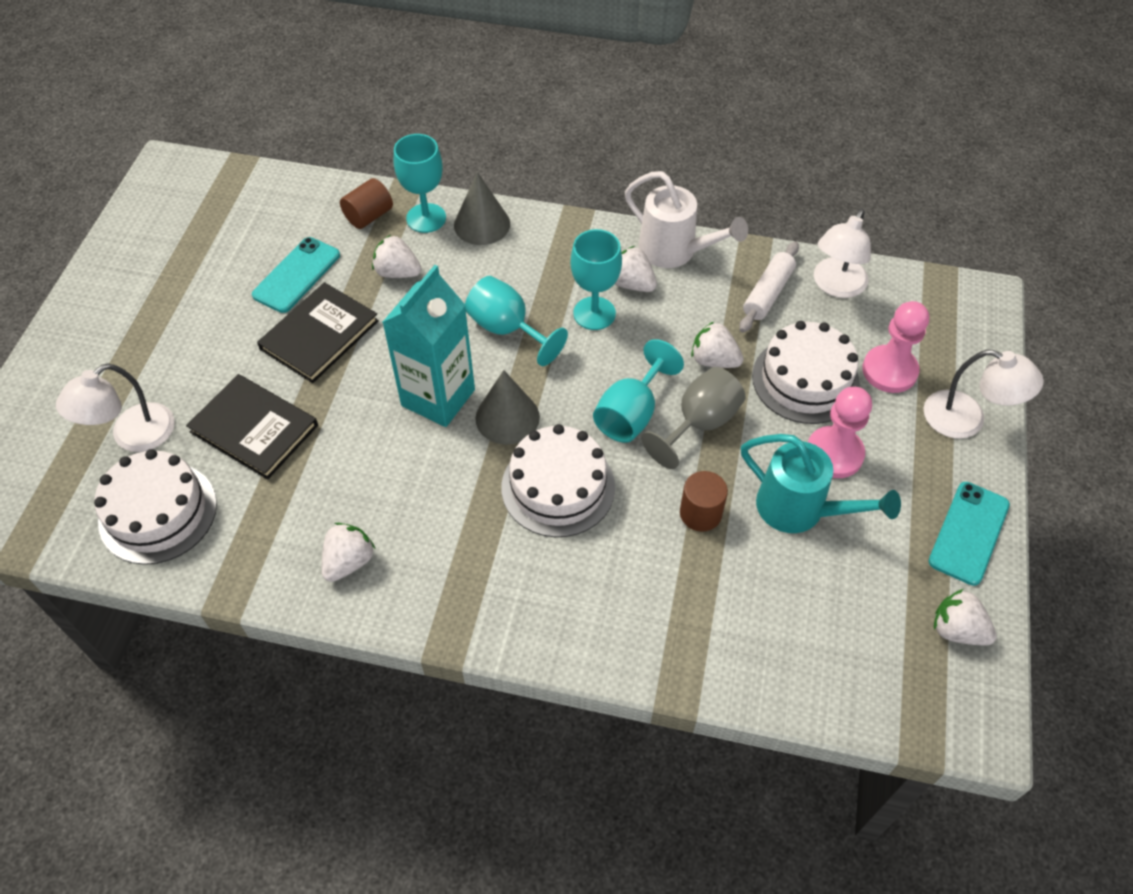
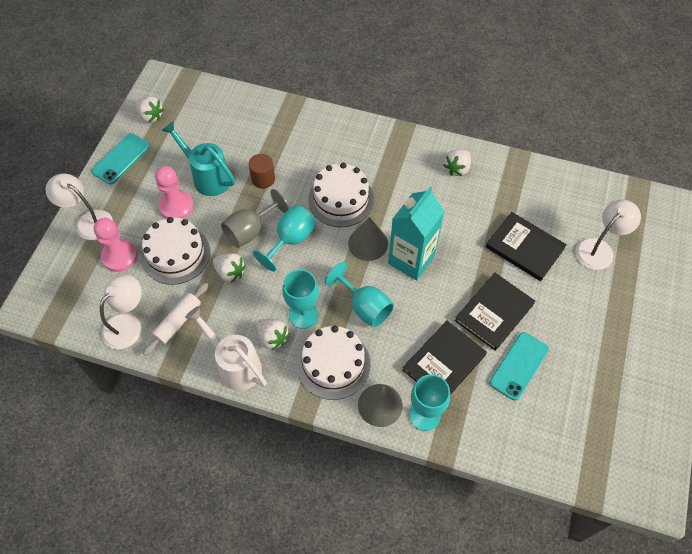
camera: 175 degrees left, 5 degrees up
white cake [94,449,217,565] -> white cake moved to [297,326,370,400]
brown cylinder [340,178,393,229] -> none
white strawberry [372,235,421,278] -> black book [402,321,487,395]

